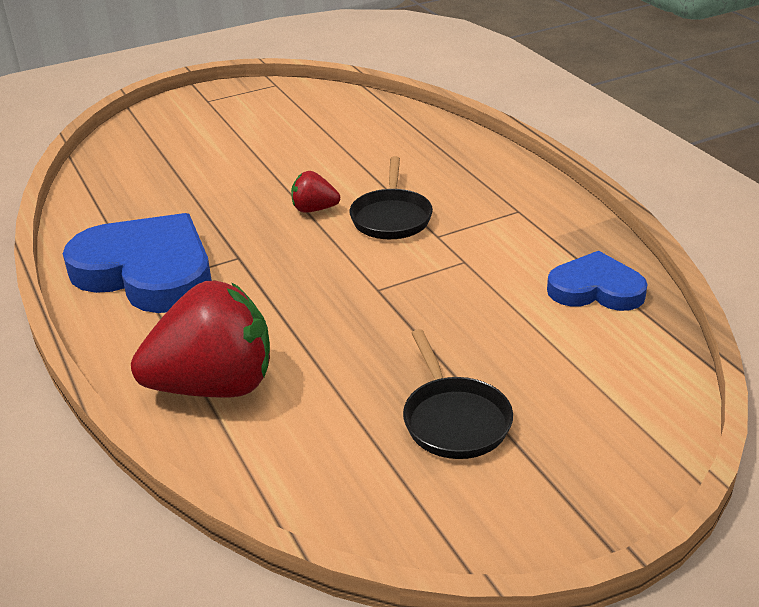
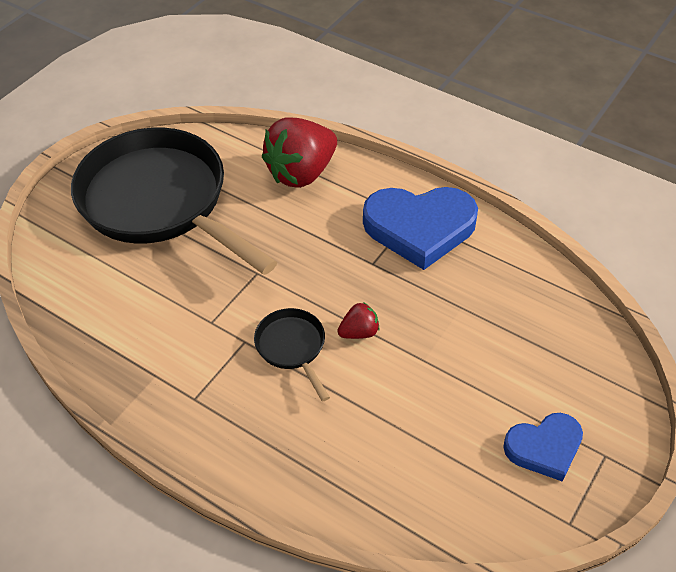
camera: 150 degrees right, 15 degrees up
black pan [403,329,513,459] -> black pan [71,127,277,275], size x2.43
blue heart [547,251,648,311] -> blue heart moved to [503,413,583,482]

